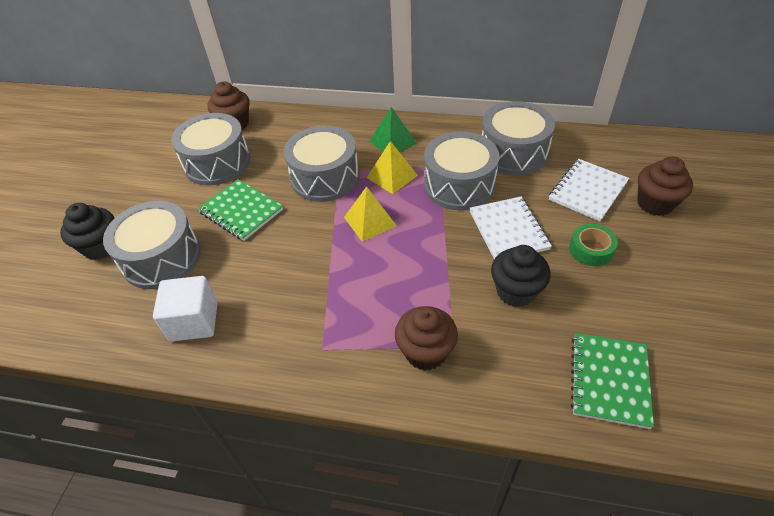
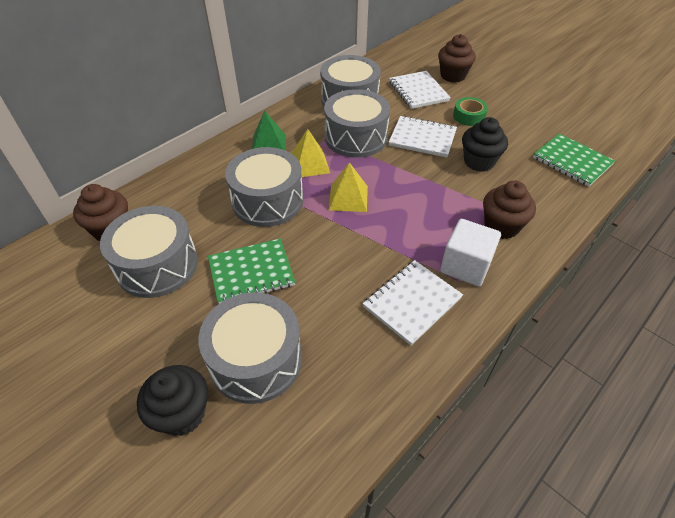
camera: 60 degrees left, 0 degrees up
white cube [153,276,218,342] -> white cube moved to [440,219,501,287]
none -> white notebook [363,260,463,345]

